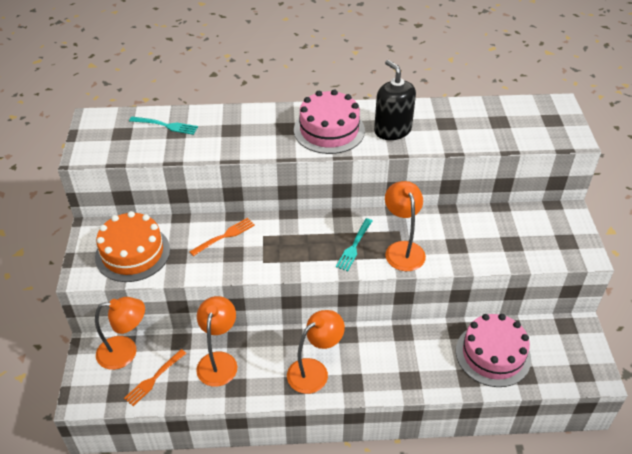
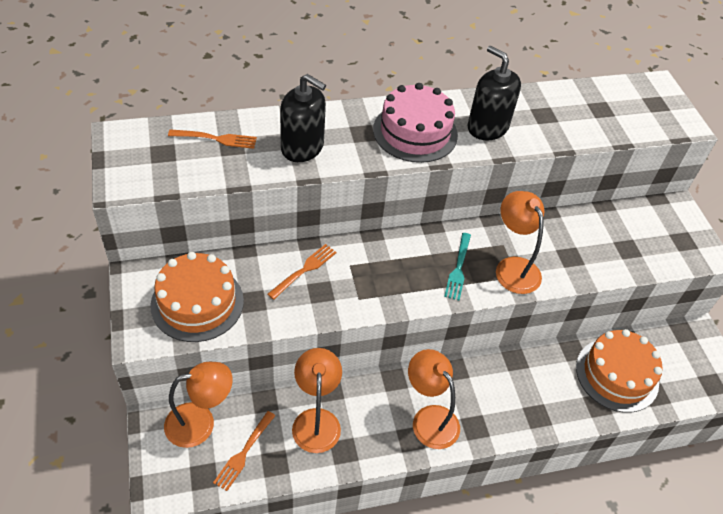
camera: 15 degrees left, 5 degrees up
turquoise fork [129,117,198,135] -> orange fork [168,129,257,149]
orange lamp [287,310,345,394] -> orange lamp turned 75 degrees counterclockwise [408,349,460,449]
pink cake [456,314,531,387] -> orange cake [576,329,663,413]
none -> black soap dispenser [280,74,326,162]

